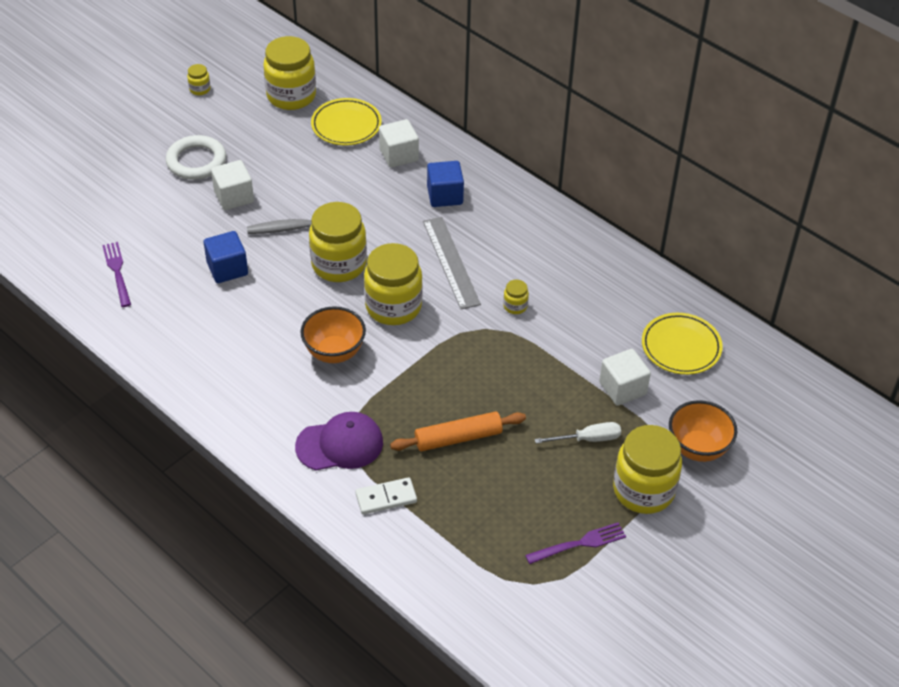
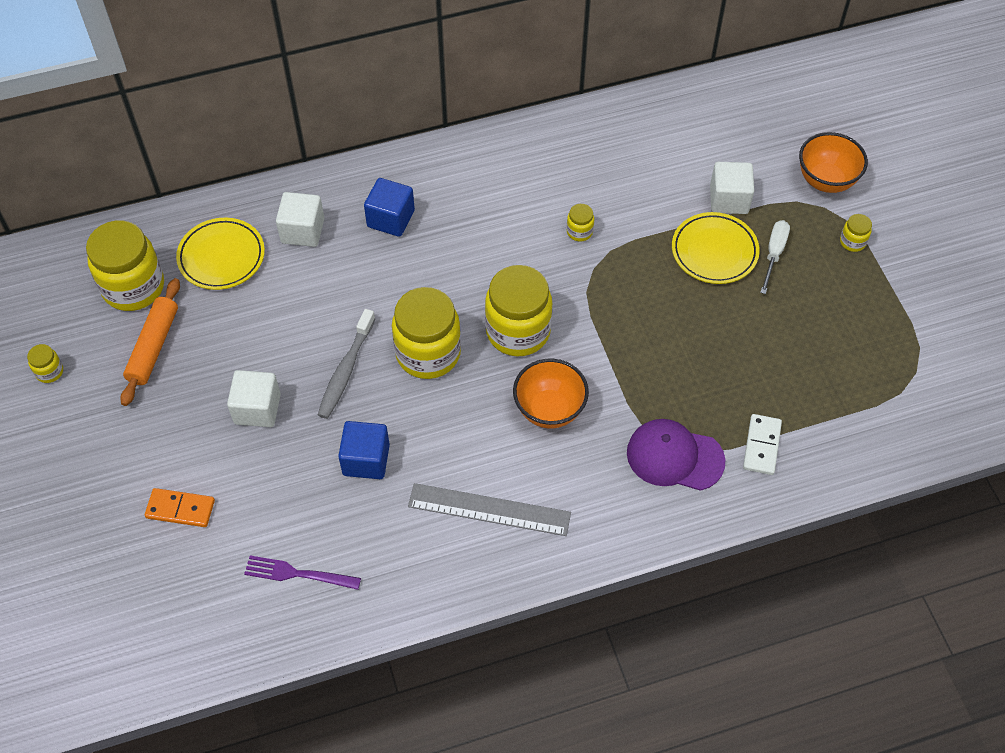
camera: 60 degrees left, 10 degrees up
white ring [166,135,226,180] -> none
purple cap [295,412,383,471] -> purple cap turned 90 degrees counterclockwise [627,419,726,491]
orange rolling pin [390,411,526,451] -> orange rolling pin moved to [120,278,180,406]
grey ruler [423,217,481,309] -> grey ruler moved to [408,483,571,536]
purple fork [525,522,626,564] -> none
yellow jar [613,425,682,514] -> yellow jar [840,214,872,252], size x0.43
yellow plate [642,313,723,375] -> yellow plate moved to [672,212,760,284]
none -> orange domino [145,488,215,527]

